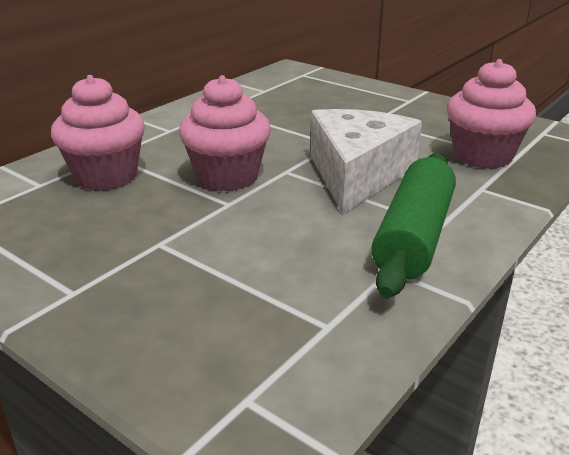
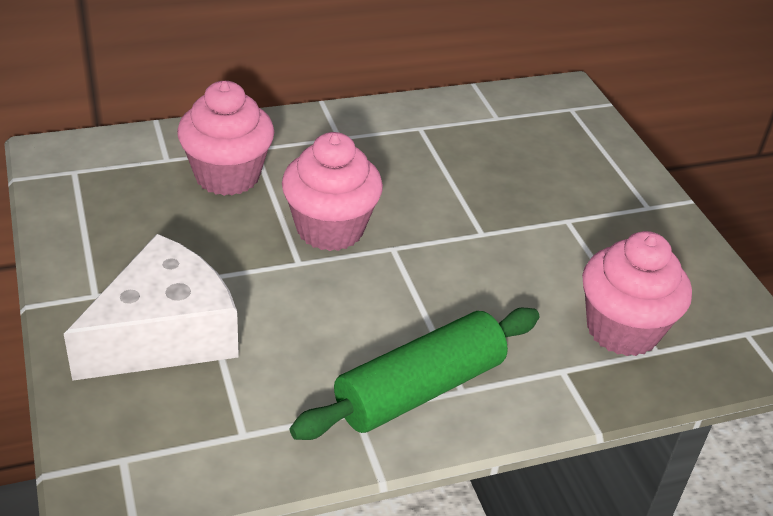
camera: 30 degrees right, 10 degrees up
white cheese [311,109,422,214] -> white cheese moved to [64,234,239,381]

